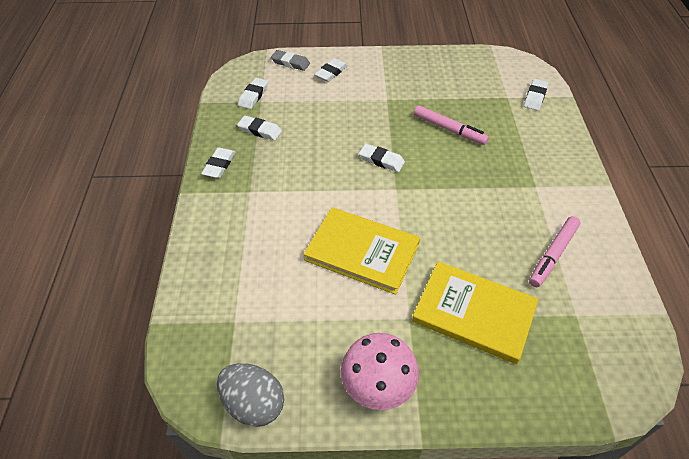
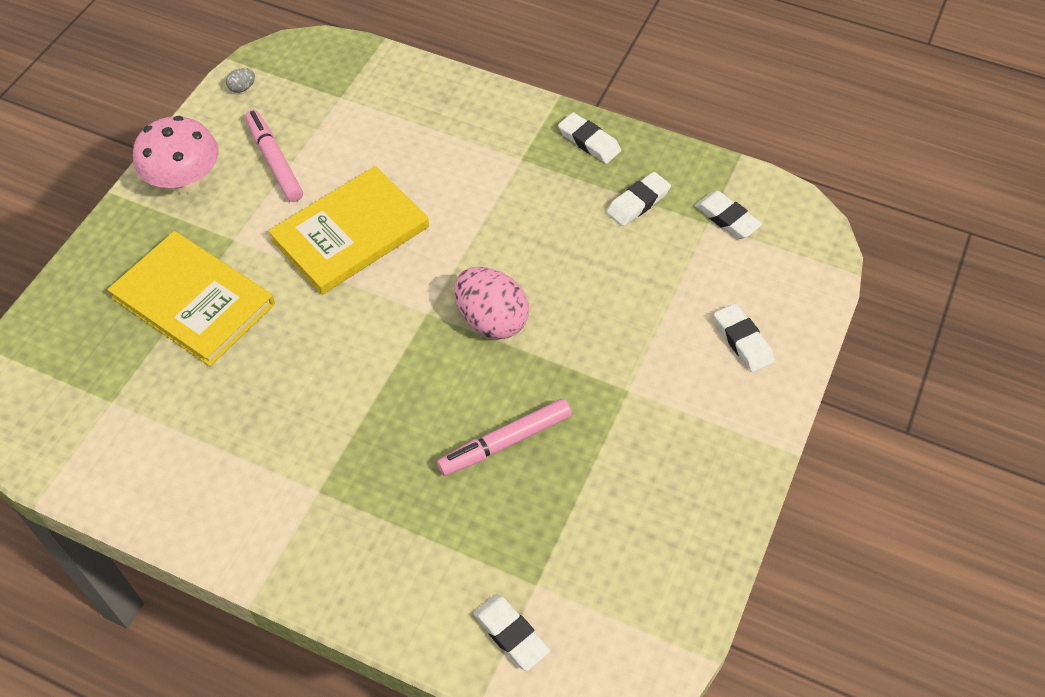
camera: 115 degrees right, 5 degrees up
grey egg [217,363,284,427] -> grey egg [226,68,255,93], size x0.41
grey eraser [271,50,310,71] -> none
white eraser [359,144,405,172] -> pink egg [454,267,529,339]
yellow book [412,261,539,364] -> yellow book turned 75 degrees clockwise [108,231,275,366]
pink marker [529,216,581,287] -> pink marker moved to [245,109,303,202]

